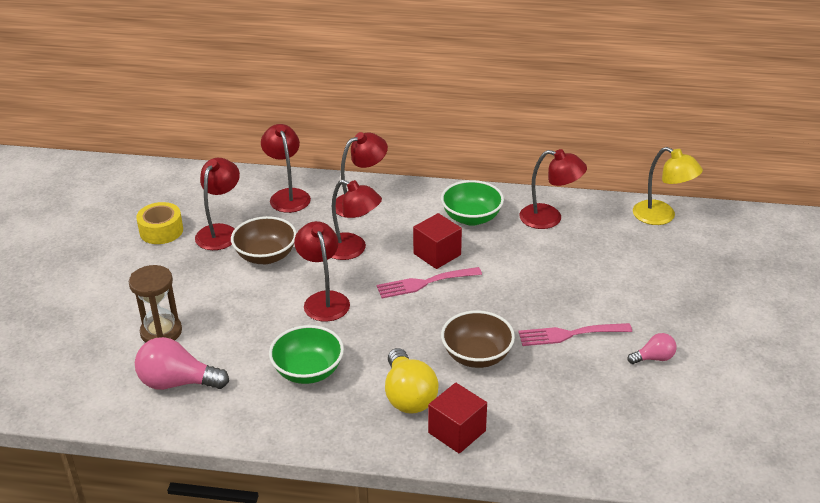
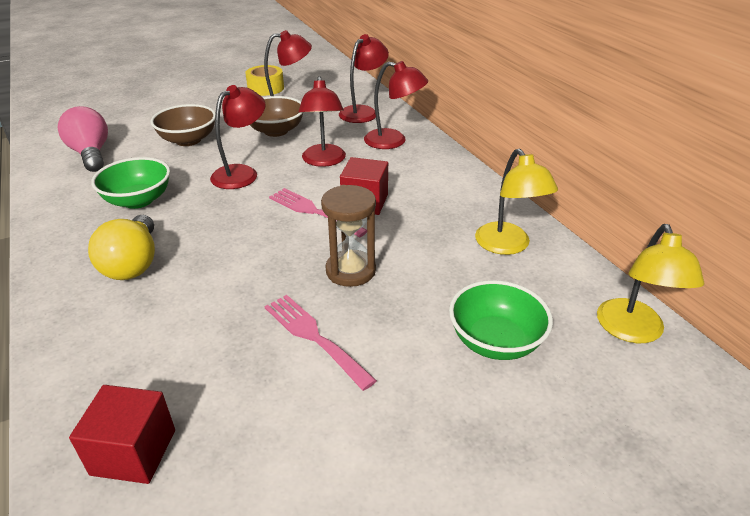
camera: 55 degrees right, 0 degrees up
brown hourglass [129,265,182,343] -> brown hourglass moved to [321,185,376,287]
yellow light bulb [385,348,439,414] -> yellow light bulb turned 45 degrees counterclockwise [88,215,155,280]
red cube [428,383,487,454] -> red cube moved to [69,385,175,484]
green bowl [441,180,504,226] -> green bowl moved to [449,280,553,360]
brown bowl [441,311,515,368] -> brown bowl moved to [150,104,215,146]
red lamp [519,149,587,229] -> yellow lamp [475,149,558,255]
pink light bulb [627,333,677,364] -> none

